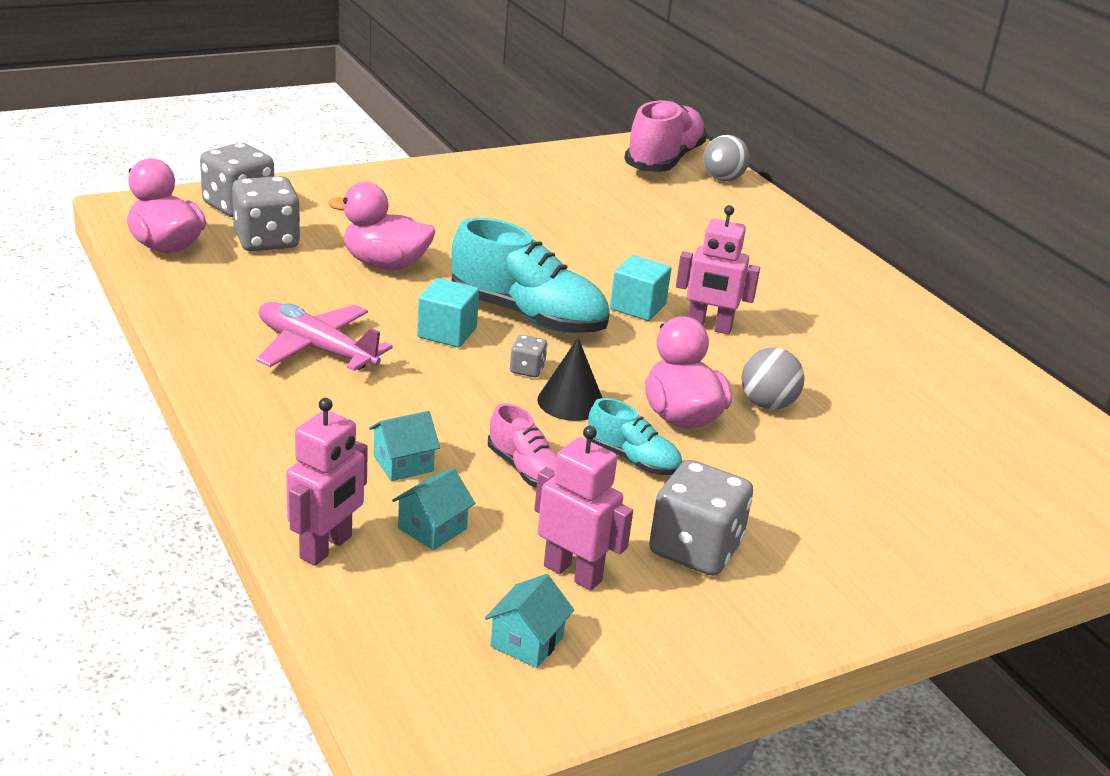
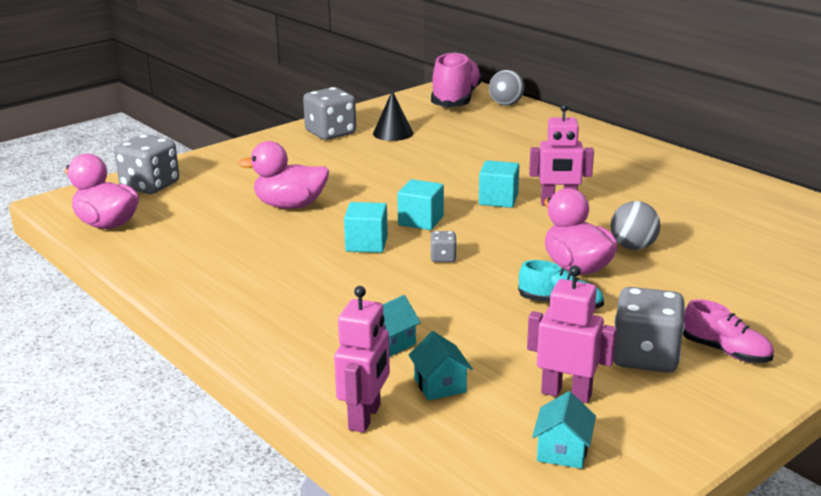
camera: 10 degrees left, 5 degrees down
grey dice [232,176,300,251] -> grey dice moved to [303,87,356,140]
pink plane [256,302,393,371] -> none
turquoise house [392,468,475,550] -> turquoise house turned 45 degrees counterclockwise [409,331,473,400]
turquoise shoe [452,217,609,333] -> turquoise cube [397,179,444,230]
pink shoe [488,403,557,488] -> pink shoe moved to [683,299,774,363]
black cone [537,338,602,421] -> black cone moved to [373,90,413,141]

